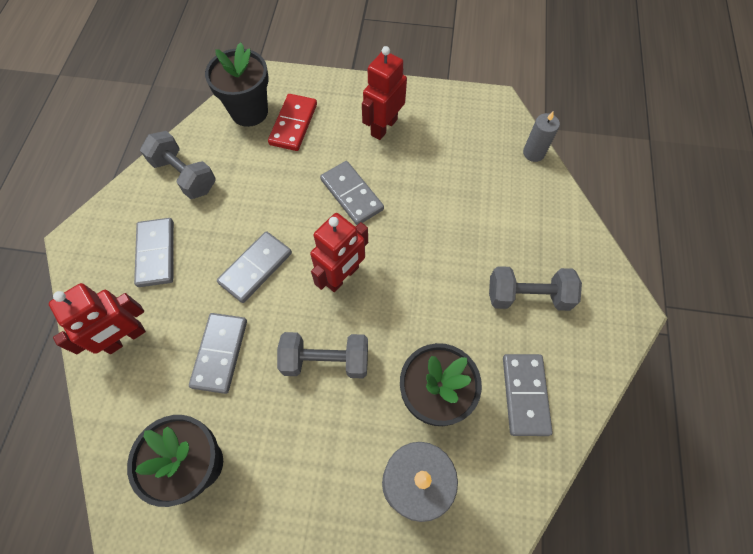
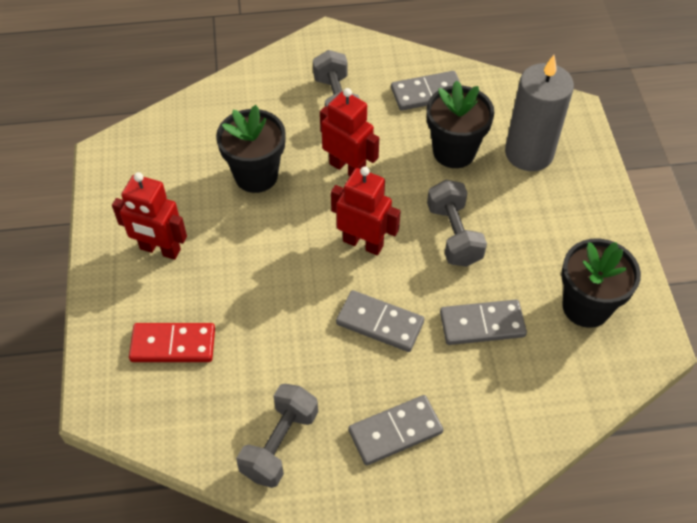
camera: 105 degrees left, 10 degrees down
red robot [49,283,146,354] -> red robot moved to [320,88,379,176]
black flower pot [205,42,269,127] -> black flower pot moved to [216,105,286,193]
grey domino [320,161,384,225] -> none
grey candle [523,112,560,162] -> none

